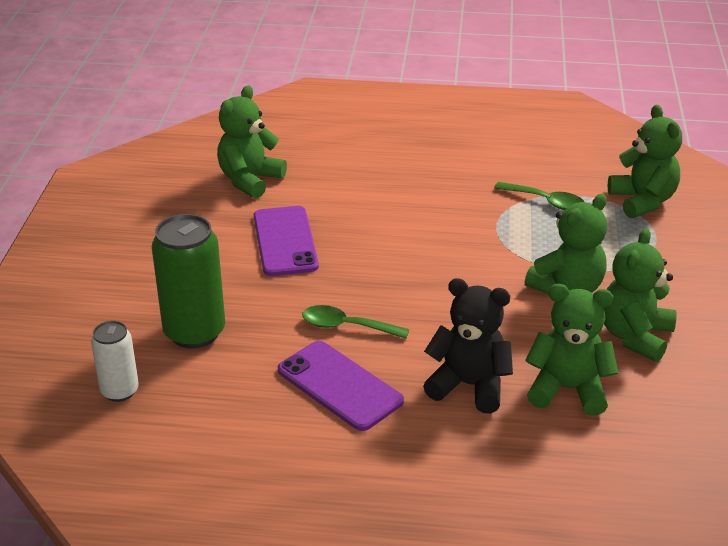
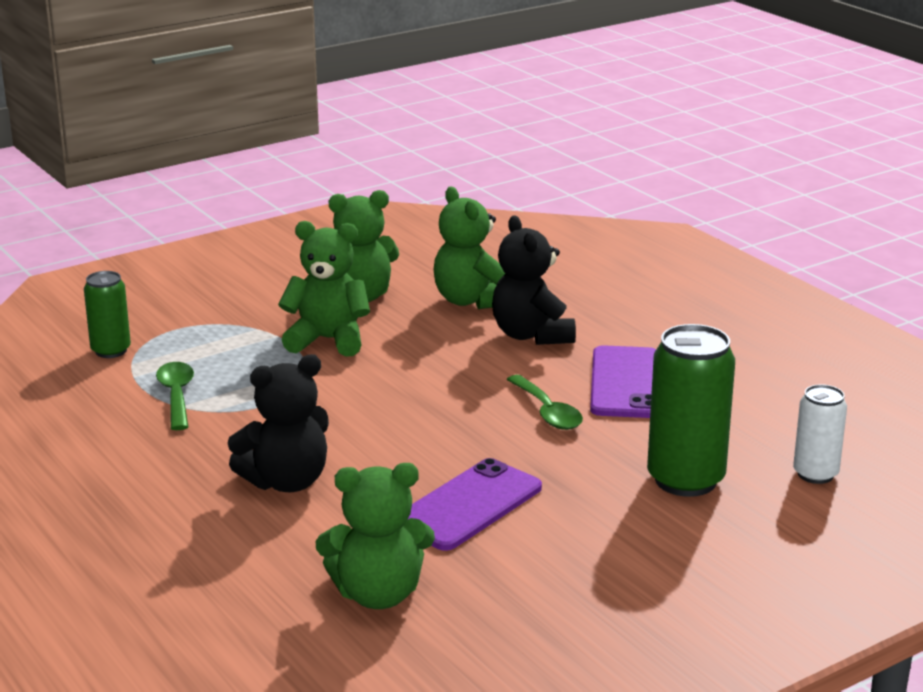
camera: 130 degrees left, 10 degrees down
green teddy bear [608,105,682,218] -> green can [84,271,131,358]
none -> black teddy bear [228,354,329,492]

